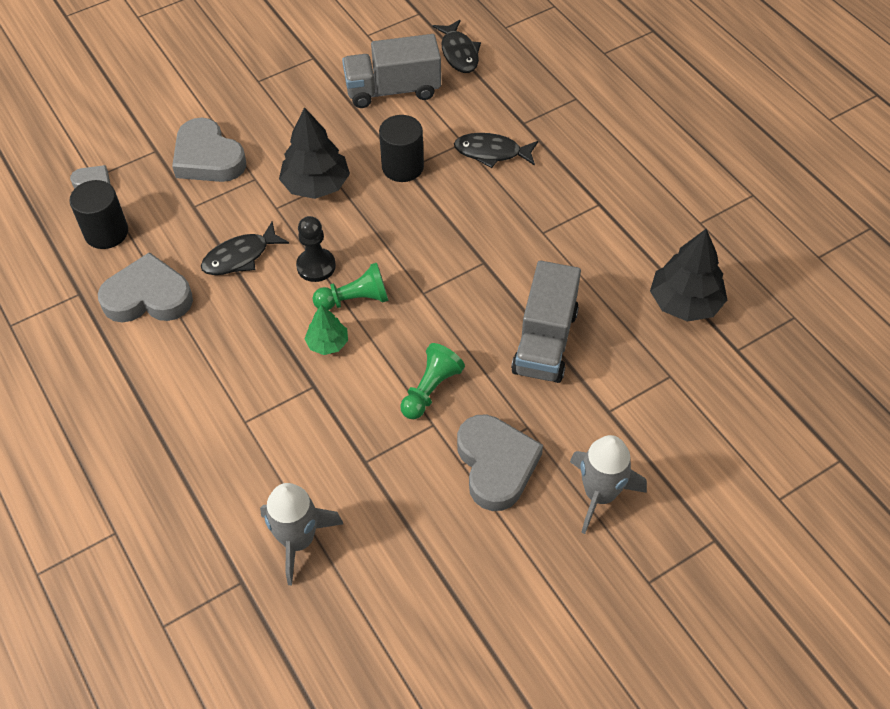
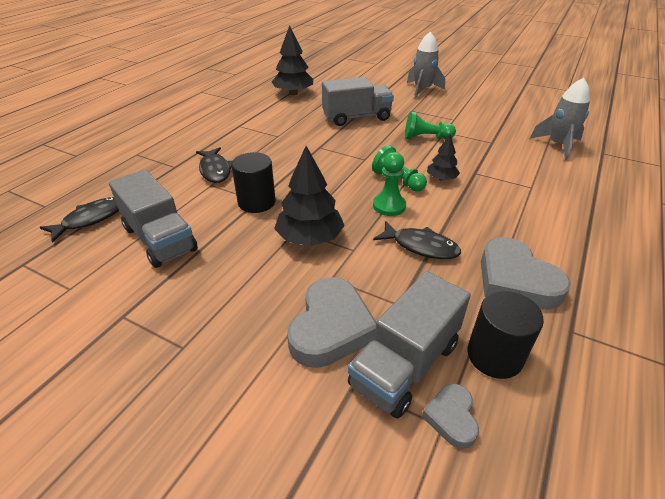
camera: 120 degrees left, 15 degrees down
black pawn [296,216,336,282] -> green pawn [373,152,406,216]
green tree [305,304,348,355] -> black tree [427,135,460,181]
grey heart [457,414,543,511] -> none
none -> grey truck [348,271,471,419]

